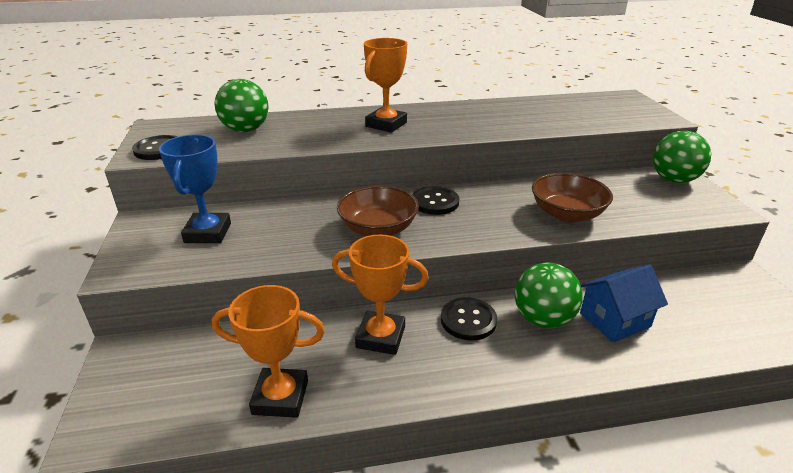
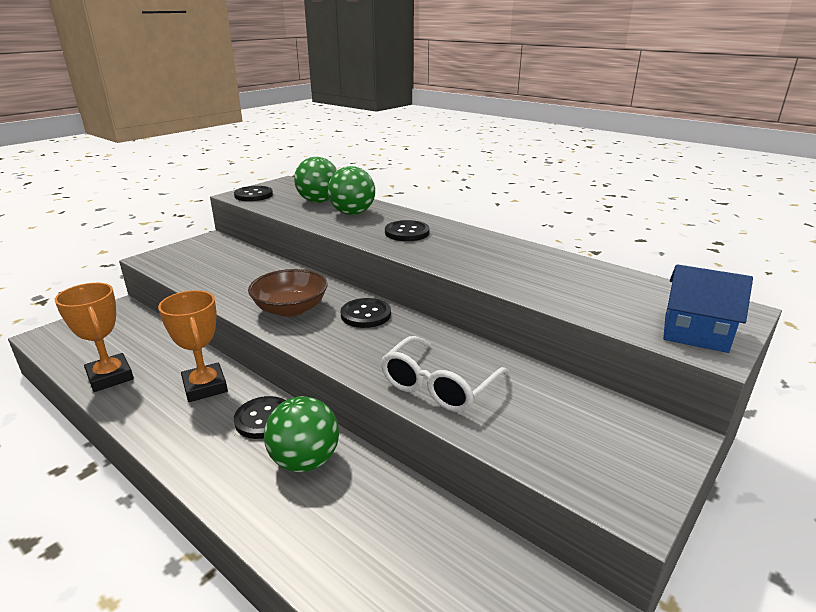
camera: 50 degrees right, 5 degrees down
blue trophy [159,134,231,243] -> none
orange trophy [364,38,407,133] -> black button [385,220,430,241]
brown bowl [532,173,613,222] -> white glasses [381,336,509,412]
blue house [580,265,668,343] -> blue house moved to [663,264,753,353]
green ball [653,131,711,183] -> green ball moved to [327,166,375,215]

